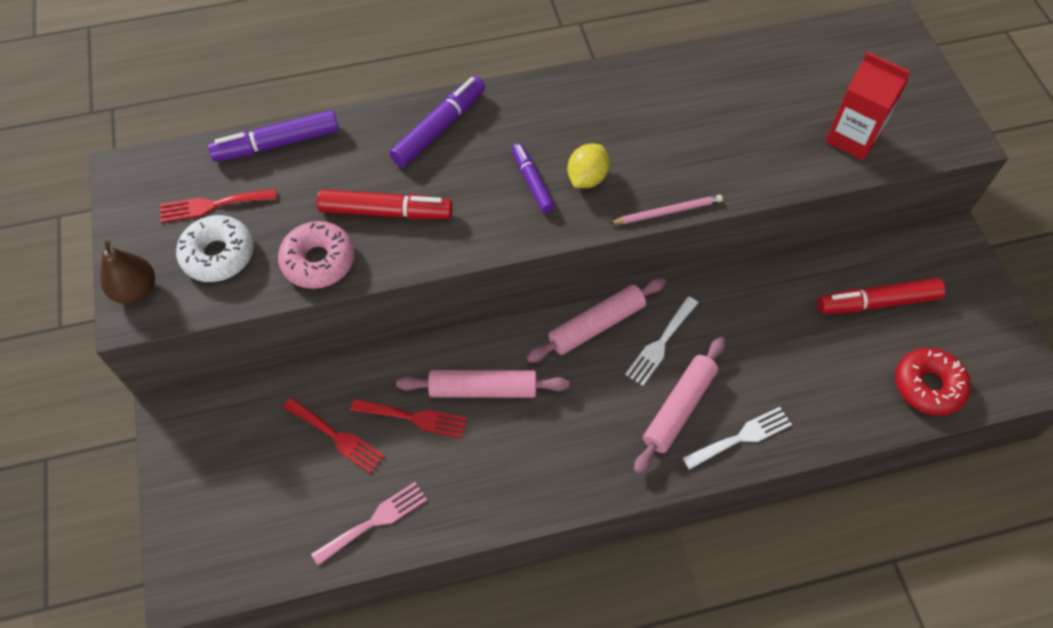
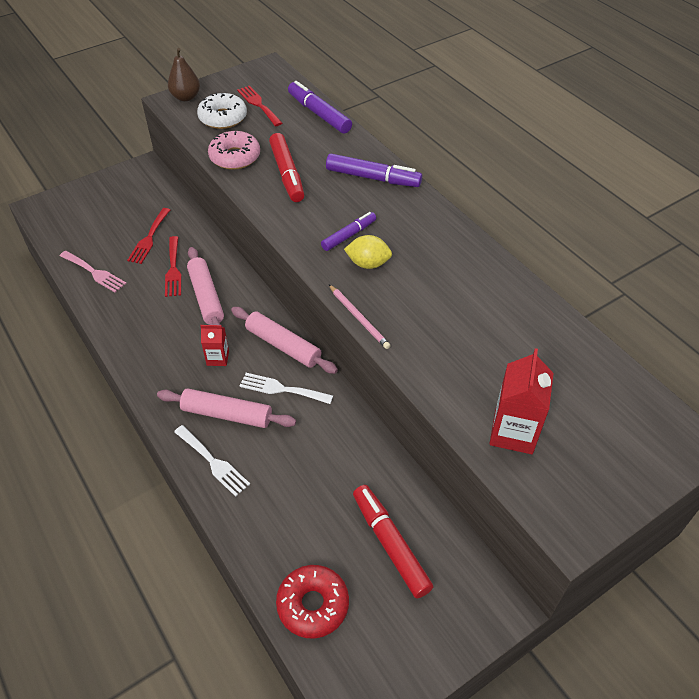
camera: 70 degrees right, 10 degrees down
none -> red carton [200,325,229,366]

